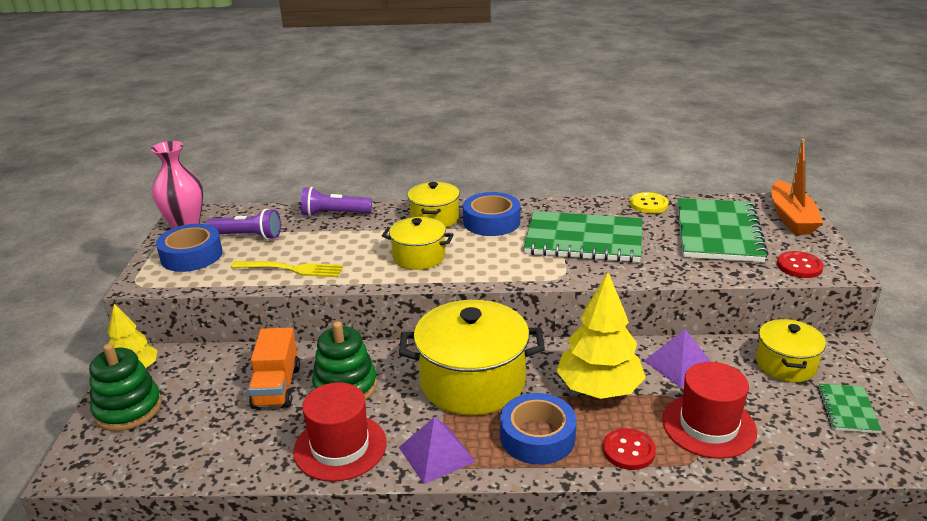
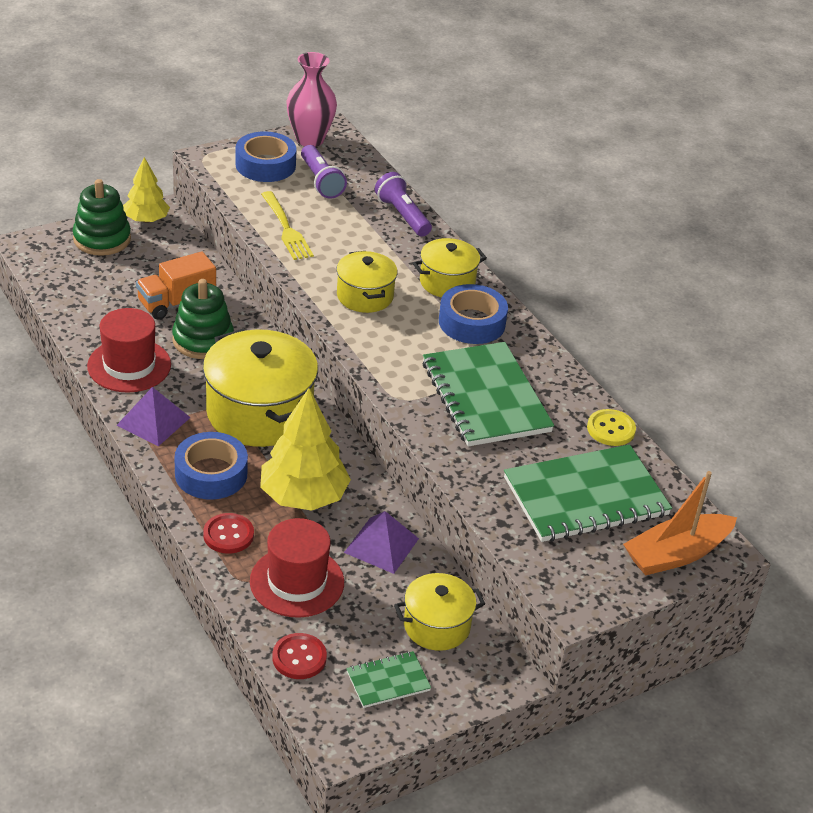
camera: 55 degrees right, 10 degrees up
red button [777,251,824,278] -> red button moved to [272,633,327,679]

